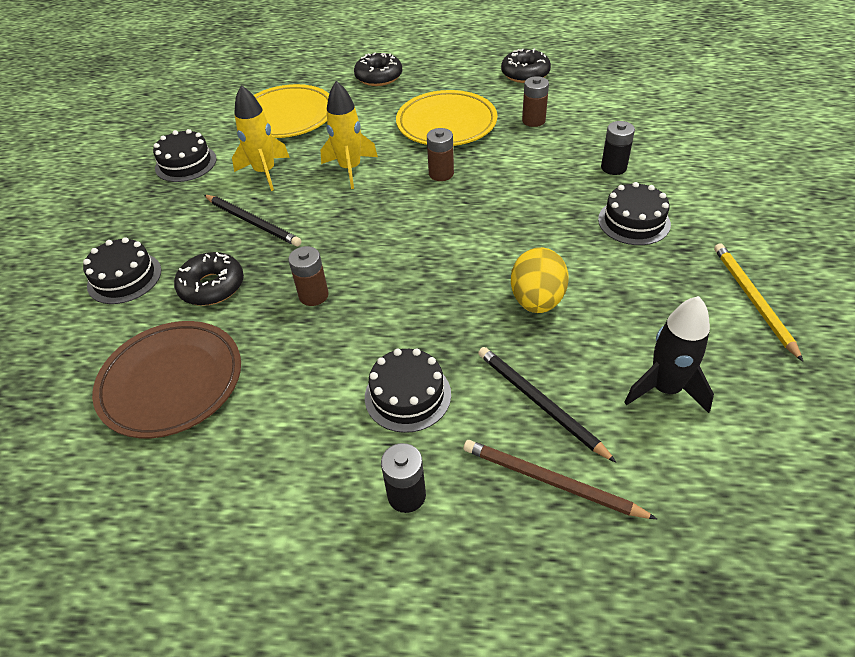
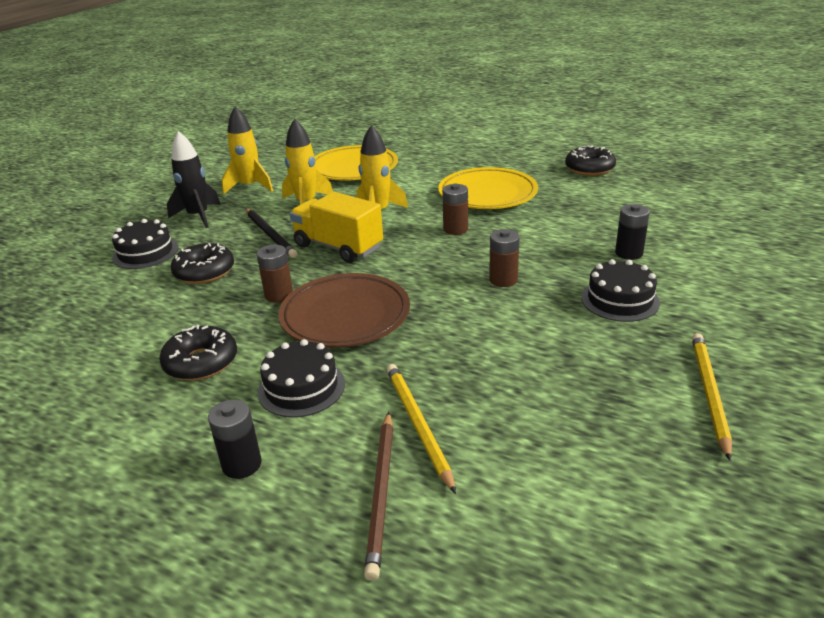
camera: 20 degrees right, 15 degrees down
brown plate [92,321,241,438] -> brown plate moved to [278,273,410,348]
black cake [153,129,217,182] -> yellow rocket [222,107,273,194]
black donut [354,53,402,86] -> black donut moved to [159,325,237,381]
brown pencil [464,440,657,519] -> brown pencil turned 135 degrees counterclockwise [364,412,393,581]
black pencil [478,347,616,462] -> yellow pencil [387,364,456,494]
yellow egg [511,247,568,313] -> none
brown battery [522,76,549,127] -> brown battery moved to [489,229,520,287]
black rocket [624,296,714,413] -> black rocket moved to [167,131,221,228]
none -> yellow truck [290,192,383,263]

